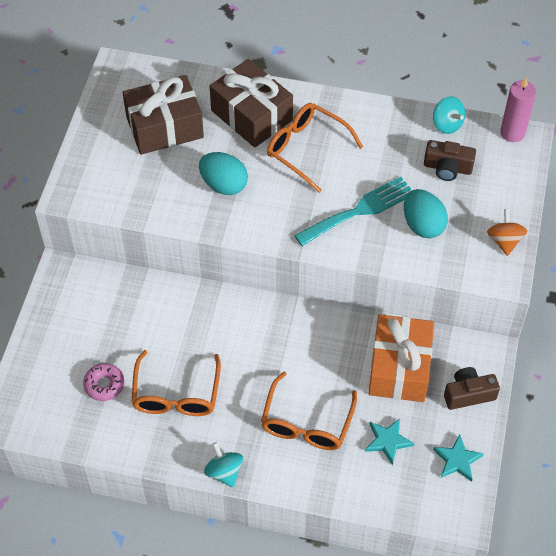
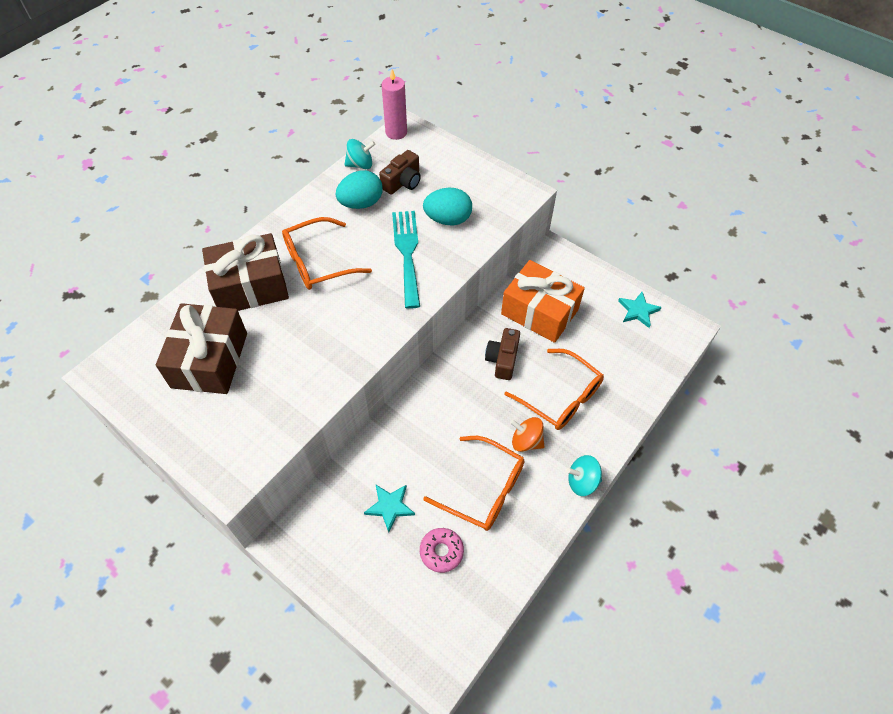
camera: 65 degrees left, 0 degrees up
turquoise egg [199,152,248,195] -> turquoise egg moved to [336,170,383,209]
turquoise star [365,418,415,465] -> turquoise star moved to [364,485,415,533]
brown camera [444,367,500,410] -> brown camera moved to [485,328,520,380]
orange spinning top [487,209,527,256] -> orange spinning top moved to [510,417,544,452]

